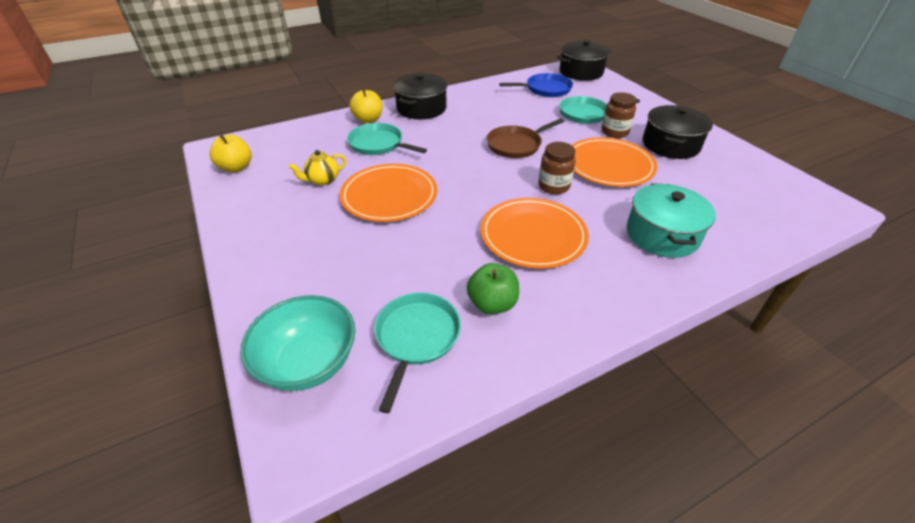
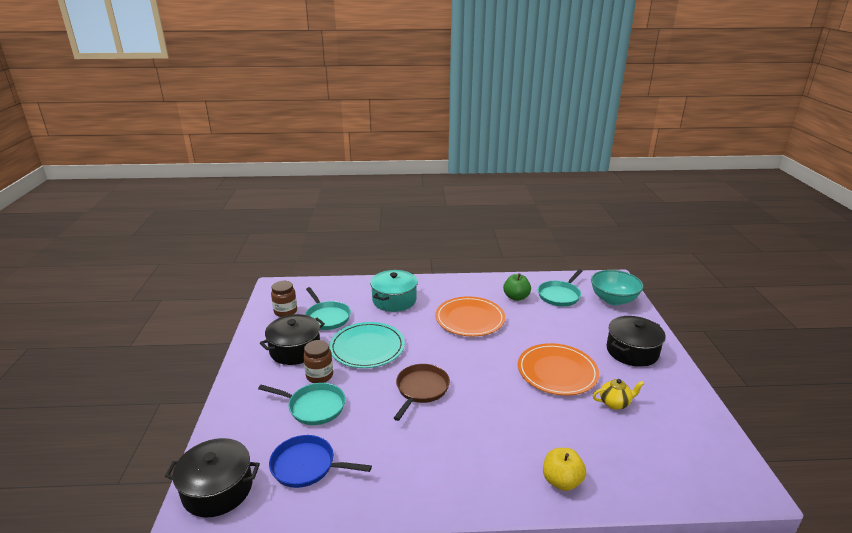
camera: 155 degrees left, 15 degrees down
yellow apple [210,135,252,172] -> none
turquoise pan [347,123,427,155] -> turquoise pan moved to [305,287,351,330]
black pot [393,73,448,119] -> black pot moved to [606,316,666,367]
brown pan [487,118,564,158] -> brown pan turned 60 degrees counterclockwise [394,364,450,421]
brown jar [538,142,576,194] -> brown jar moved to [271,281,297,317]
orange plate [572,137,657,187] -> turquoise plate [329,322,405,368]

